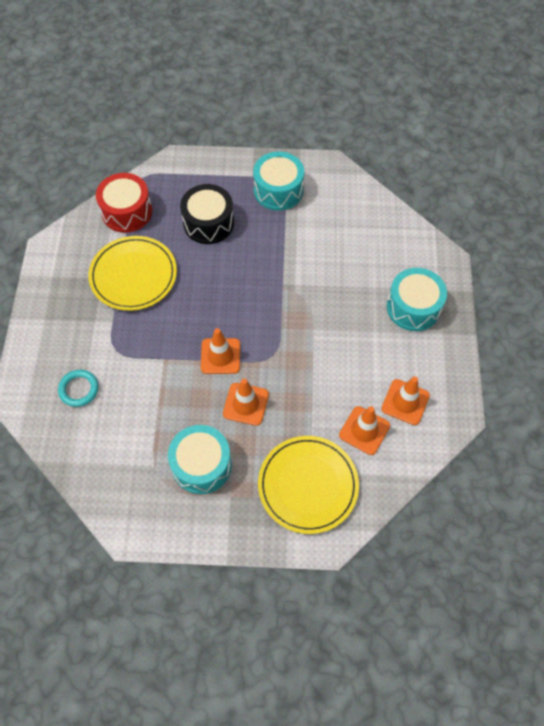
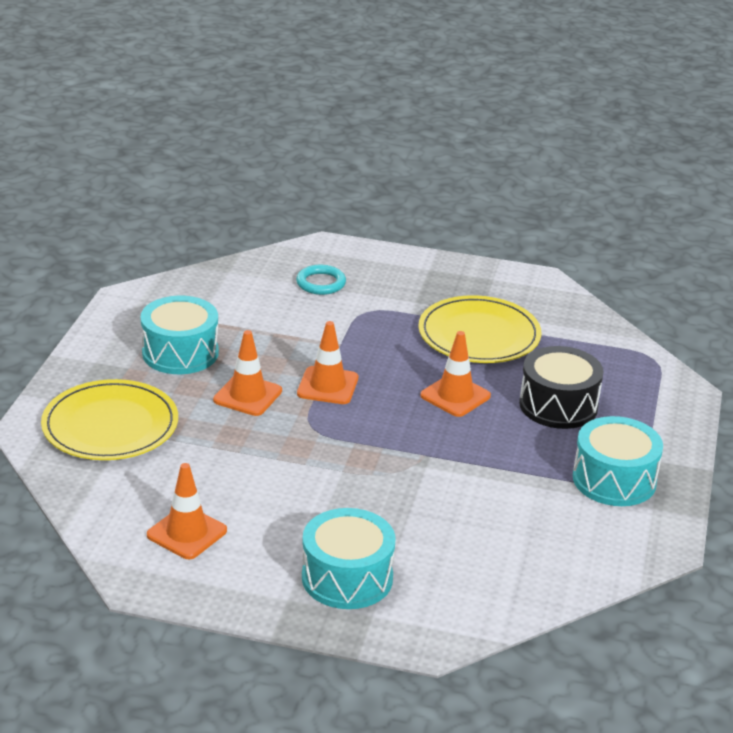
camera: 100 degrees right, 30 degrees down
red drum [96,173,152,233] -> none
orange traffic cone [339,406,390,455] -> orange traffic cone moved to [420,331,491,417]

